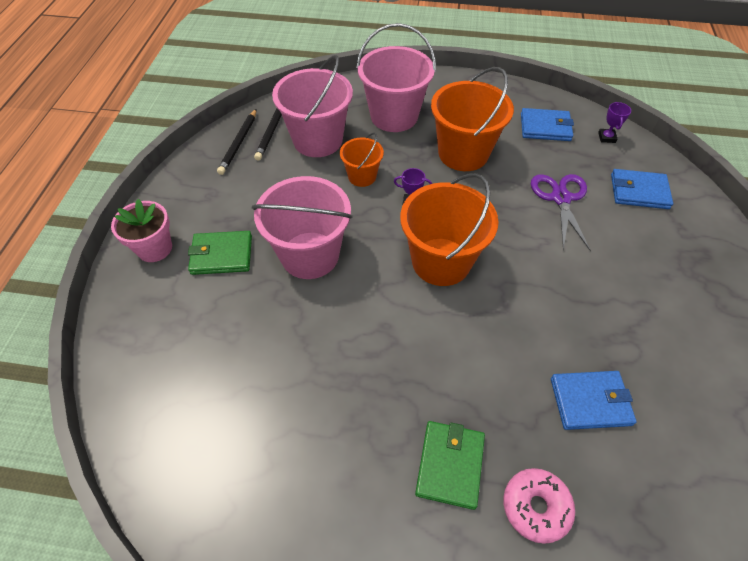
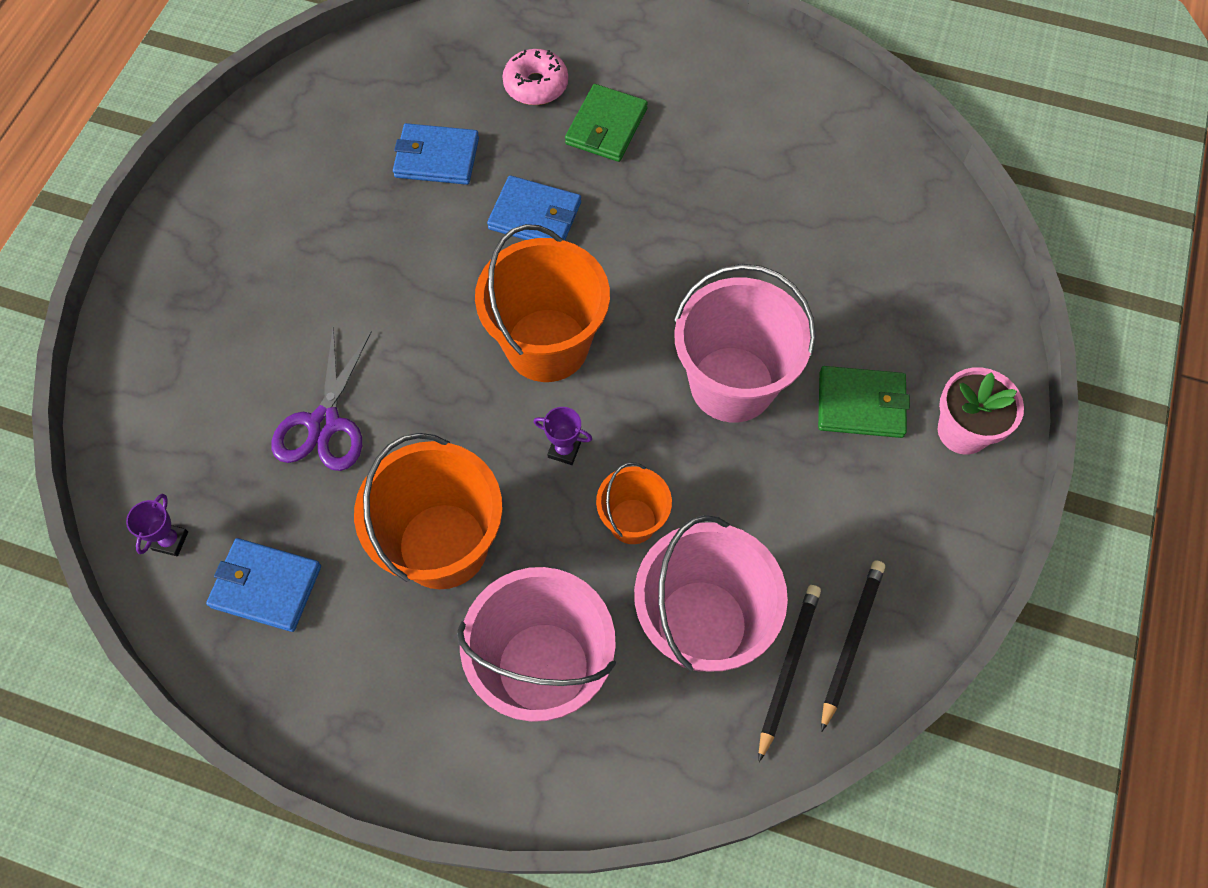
camera: 170 degrees left, 10 degrees up
blue wallet [611,169,673,209] -> blue wallet moved to [487,175,581,241]

